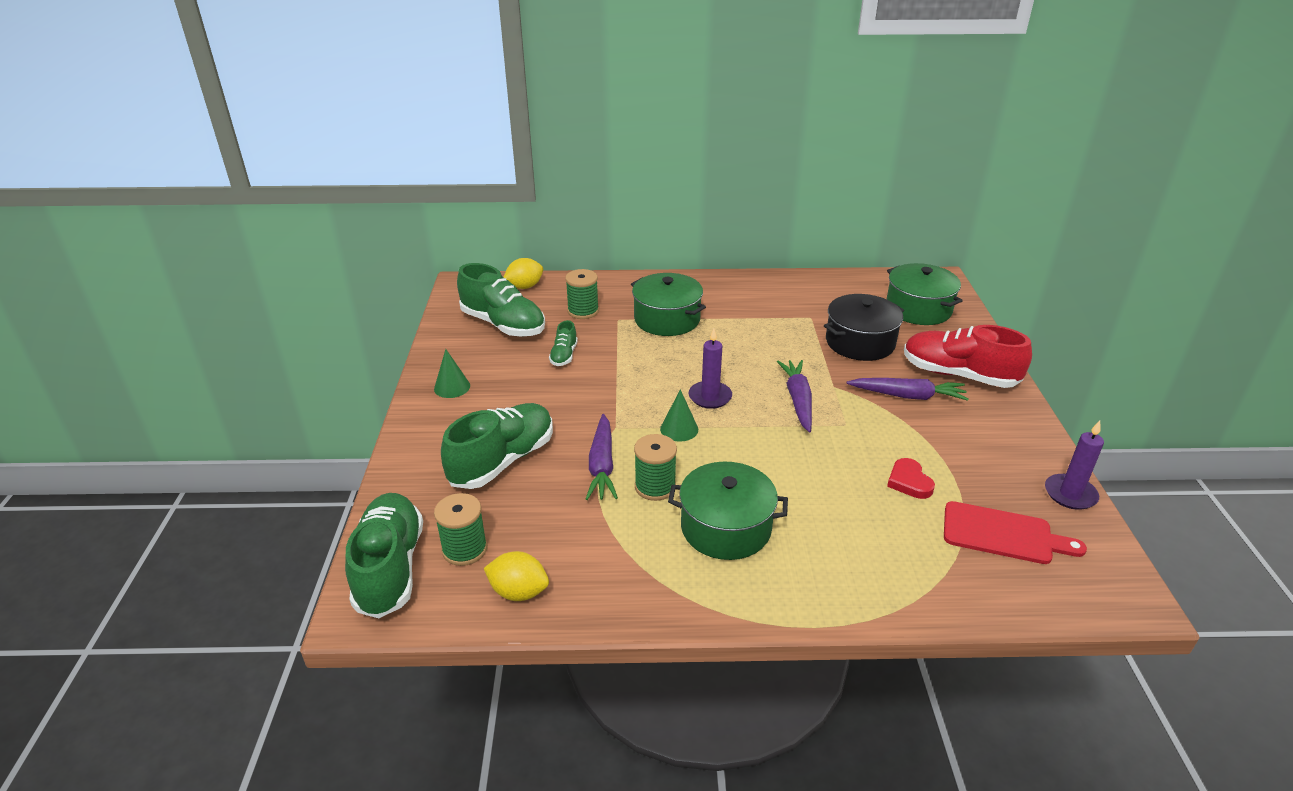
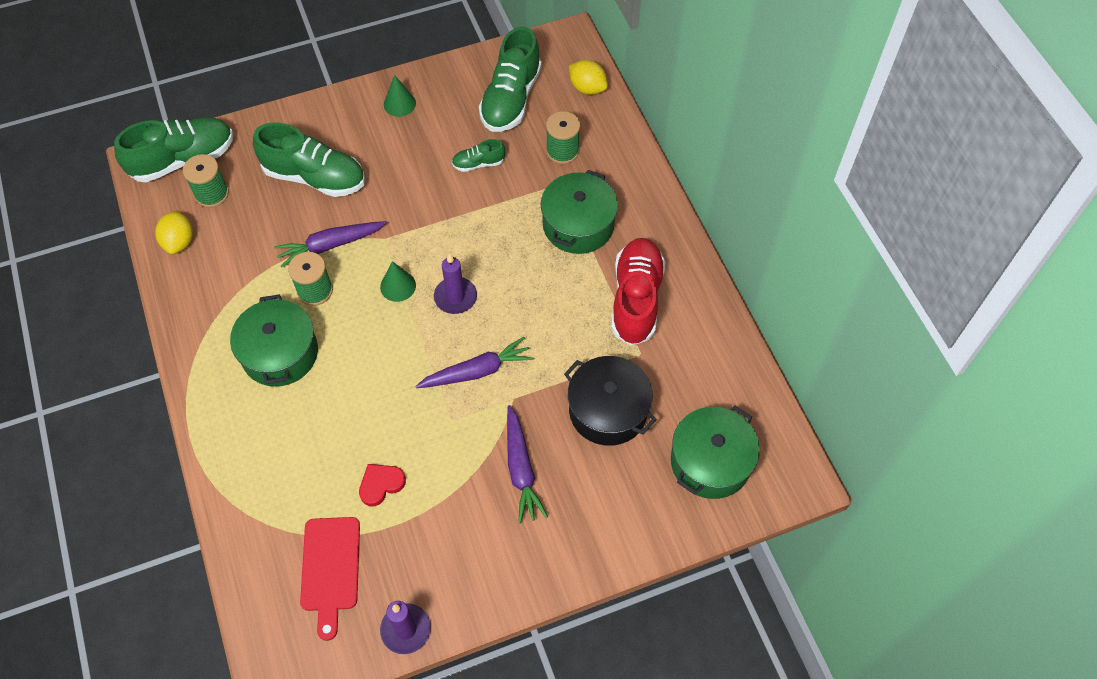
camera: 70 degrees right, 25 degrees up
red shoe [904,325,1032,388] -> red shoe moved to [611,238,666,346]

